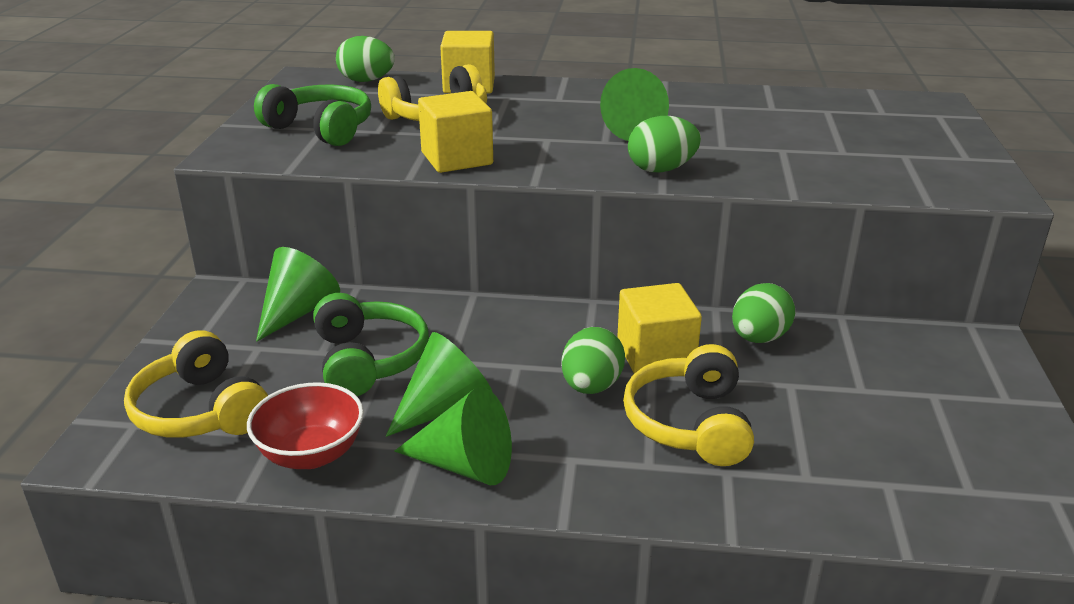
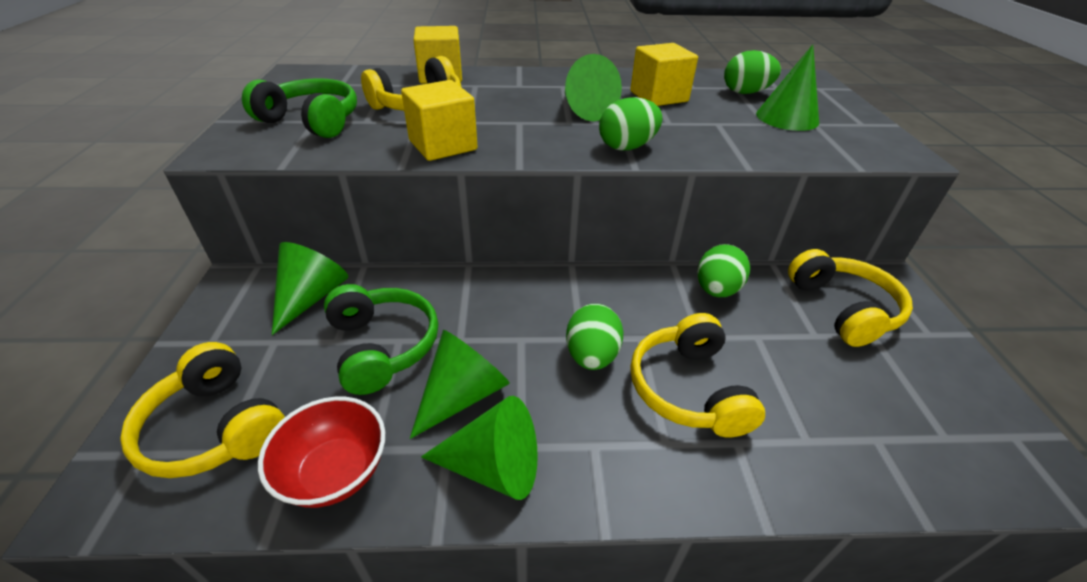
camera: 10 degrees left, 10 degrees up
green egg [336,36,395,82] -> green egg moved to [724,50,781,94]
yellow cube [617,283,702,374] -> yellow cube moved to [630,43,698,106]
none -> green cone [756,45,819,131]
none -> yellow headphones [788,249,913,347]

